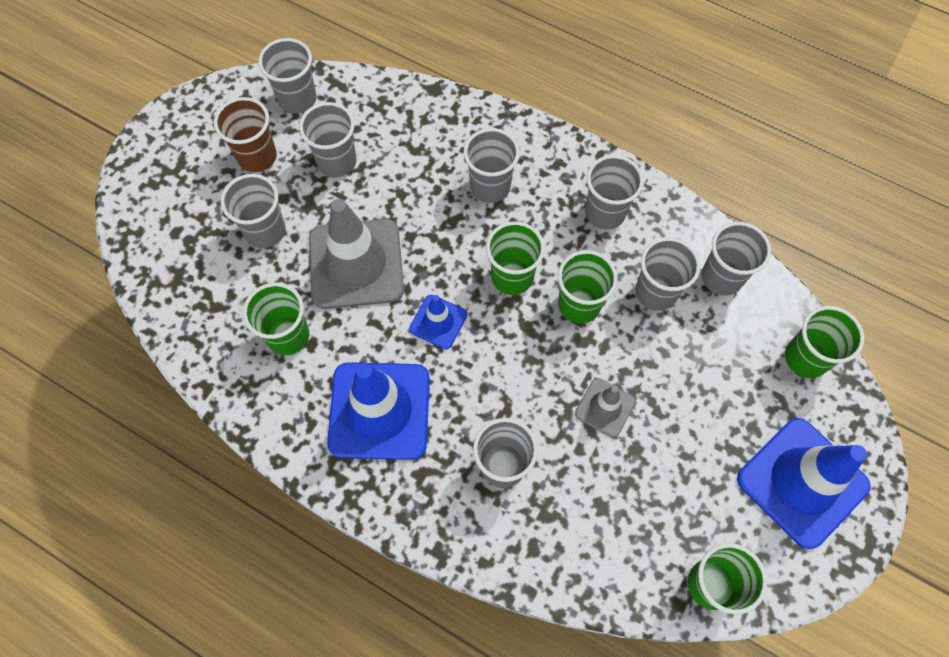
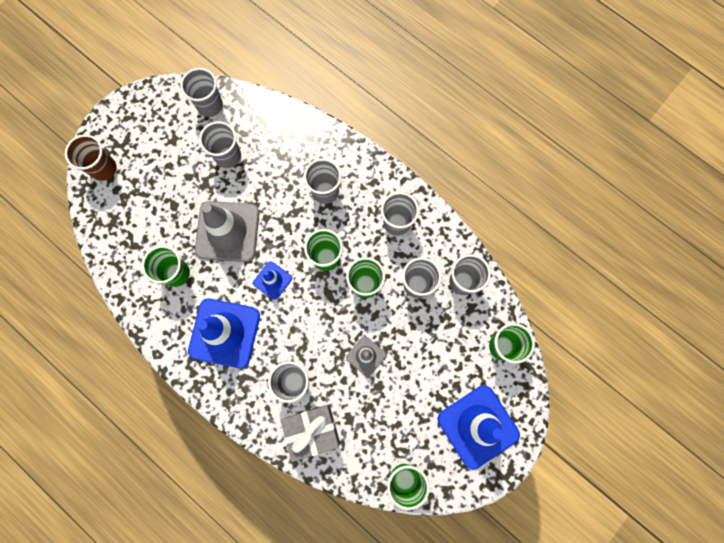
camera: 10 degrees right, 10 degrees up
brown cup [214,97,277,172] -> brown cup moved to [65,135,116,181]
grey cup [221,174,286,248] -> none
none -> grey gift [281,405,340,462]

